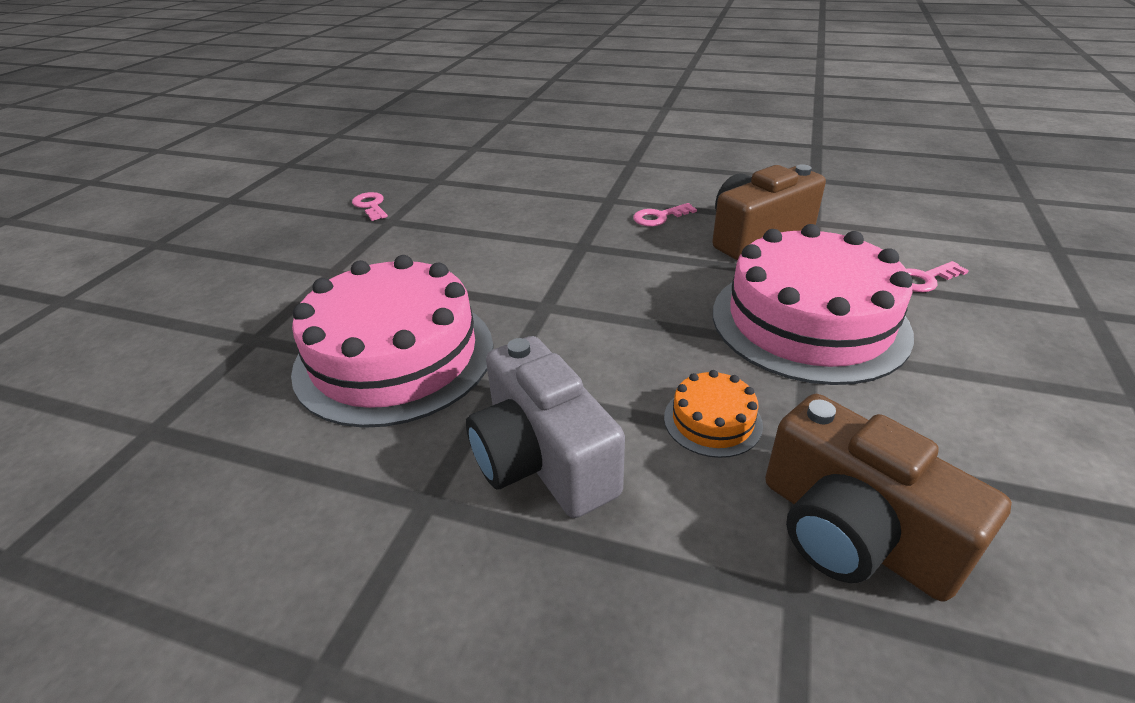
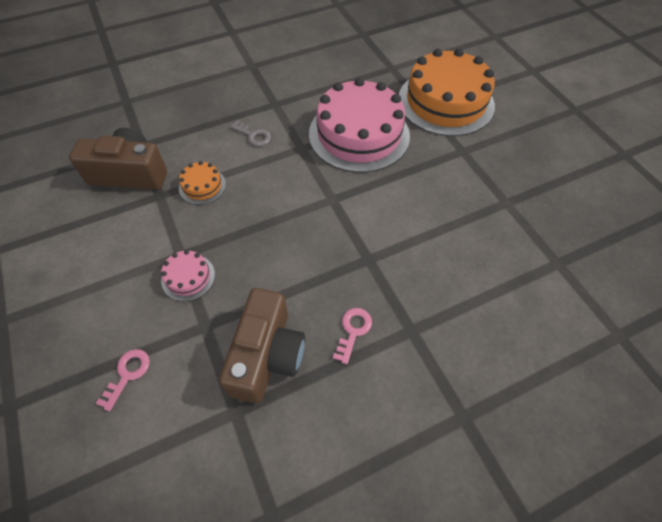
camera: 135 degrees right, 20 degrees up
pink key [352,192,388,221] -> none
grey camera [466,336,625,518] -> grey key [230,120,271,146]
pink cake [713,224,914,385] -> pink cake [161,250,215,301], size x0.43
none -> orange cake [399,48,495,136]

